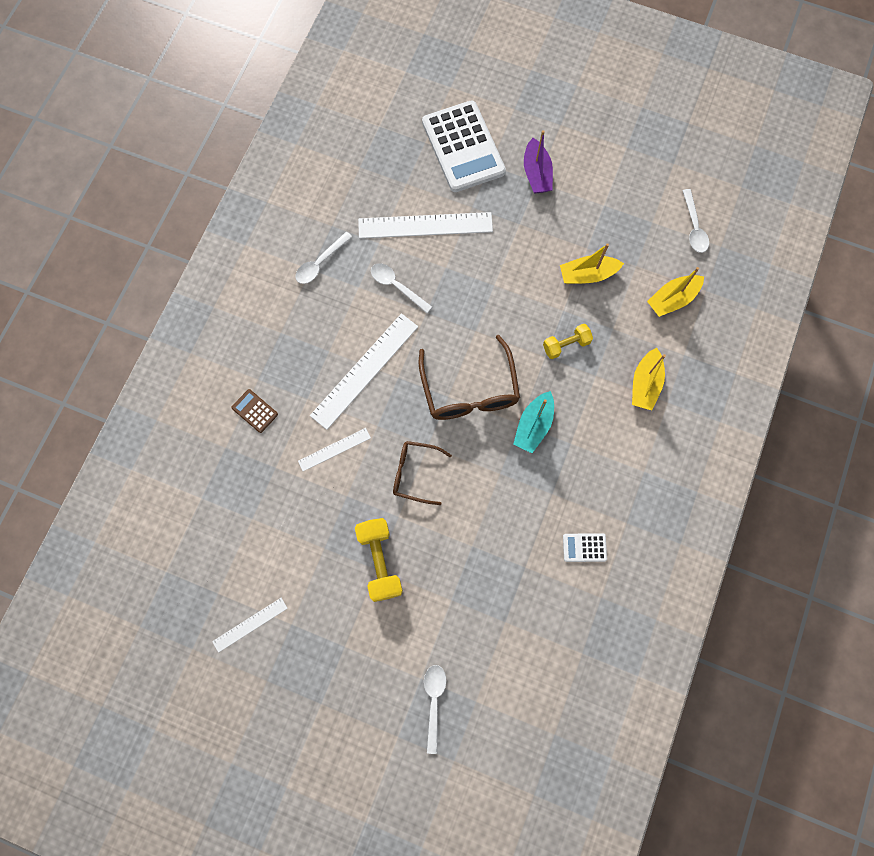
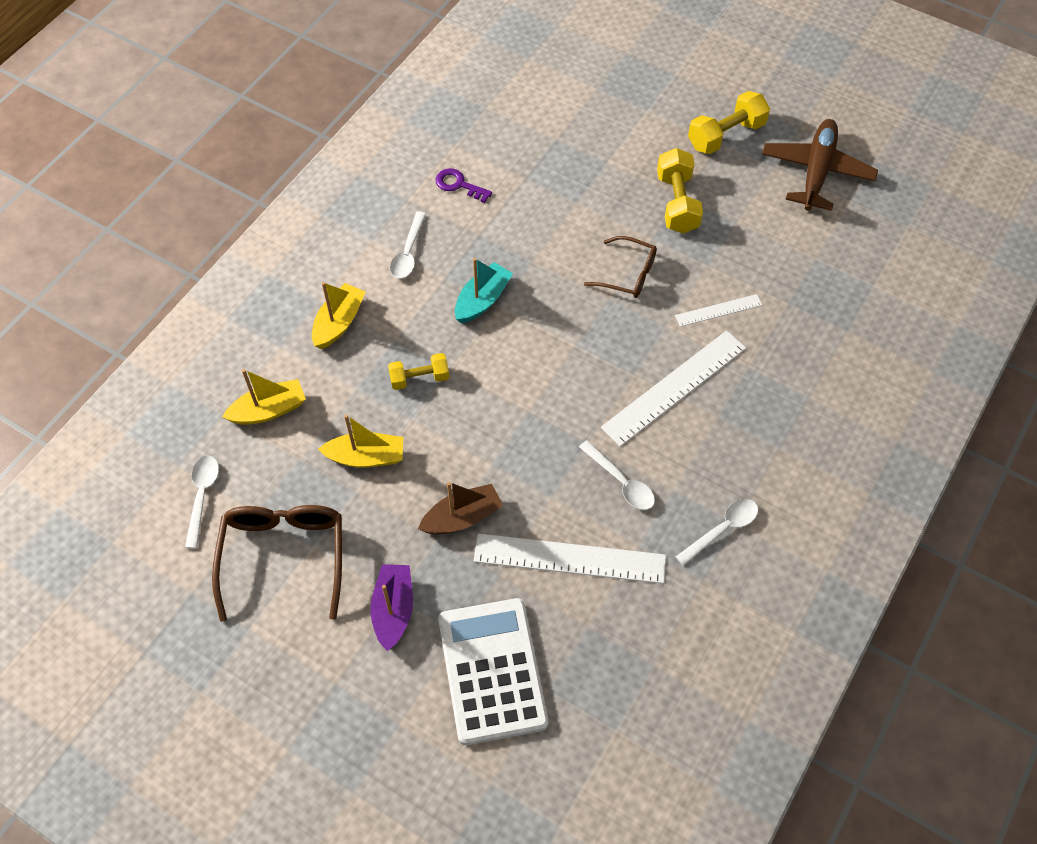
camera: 170 degrees left, 15 degrees down
white ruler [212,598,288,653] -> brown plane [762,119,878,211]
brown calculator [231,389,278,433] -> none
brown glasses [419,335,520,420] -> brown glasses moved to [212,505,342,622]
white spoon [424,665,446,754] -> white spoon moved to [390,211,426,279]
white calculator [563,533,607,562] -> purple key [436,168,492,203]
none -> brown boat [418,482,503,535]
none -> yellow dumbbell [688,91,770,154]

